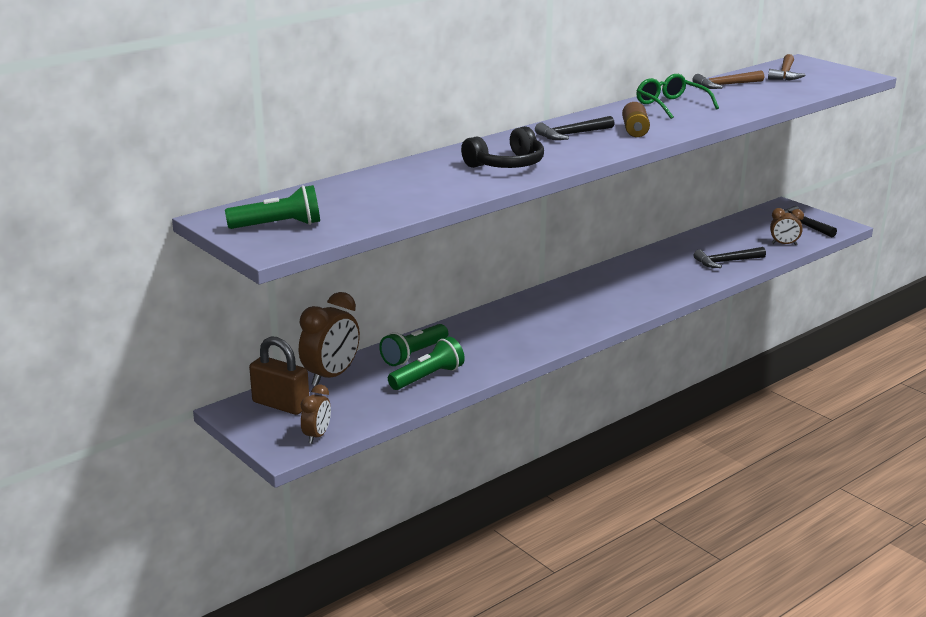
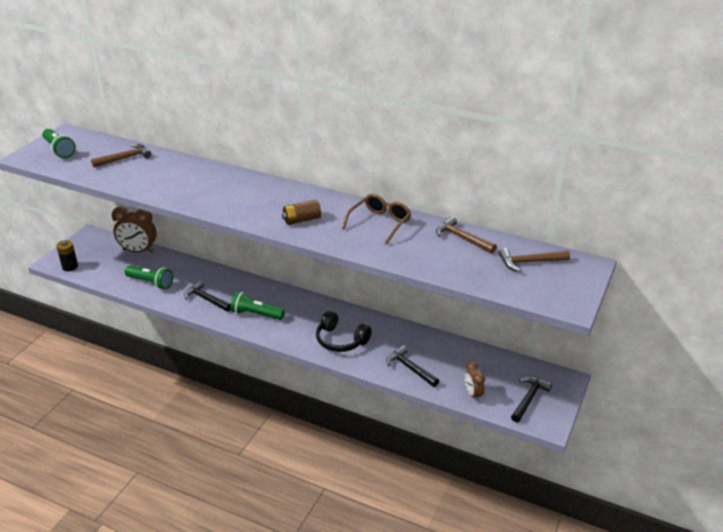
camera: 65 degrees right, 10 degrees up
brown padlock [249,337,309,415] -> none
brown clock [301,385,331,444] -> black battery [56,240,78,271]
green flashlight [379,324,448,366] -> green flashlight moved to [230,291,285,320]
black headphones [461,126,544,168] -> black headphones moved to [316,311,372,352]
black hammer [535,116,615,140] -> black hammer moved to [184,280,231,312]
green glasses [636,74,719,119] -> brown glasses [342,194,411,245]
none -> brown hammer [91,144,151,168]

